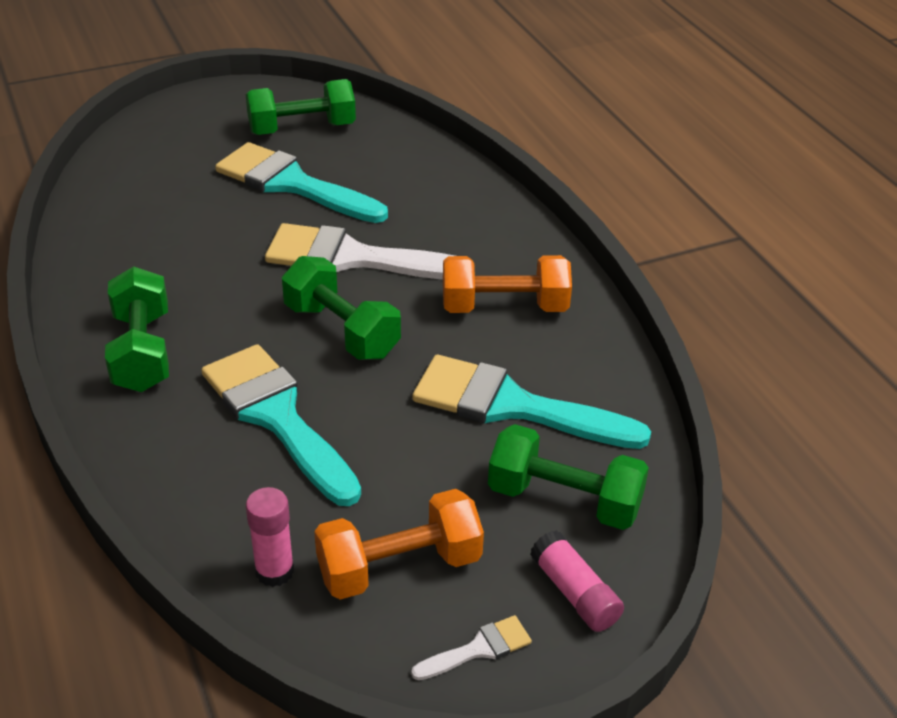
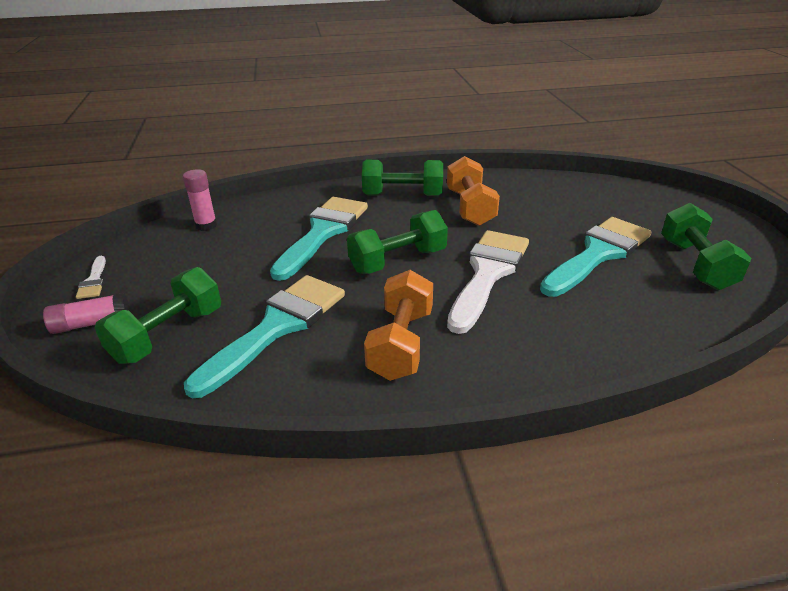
camera: 105 degrees right, 5 degrees down
turquoise brush [202,344,361,506] -> turquoise brush turned 45 degrees counterclockwise [270,197,368,281]
orange dumbbell [314,489,484,600] -> orange dumbbell moved to [447,156,500,226]

